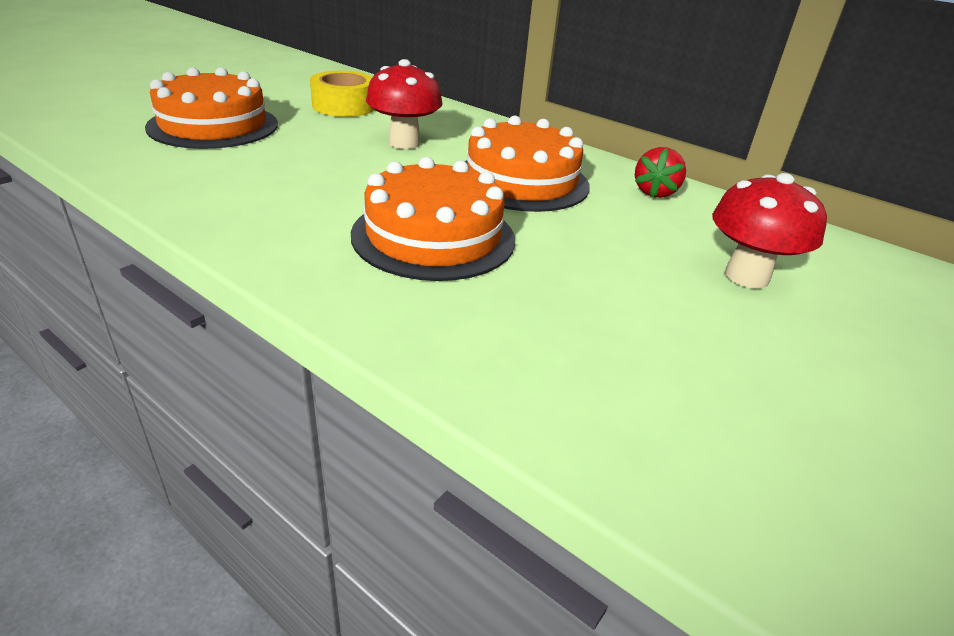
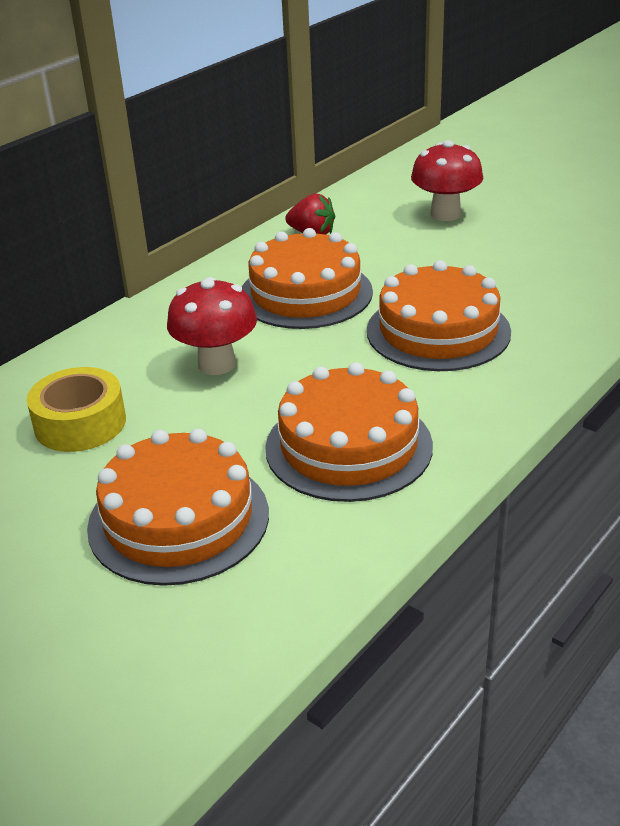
camera: 85 degrees left, 0 degrees up
none -> orange cake [265,362,433,502]

